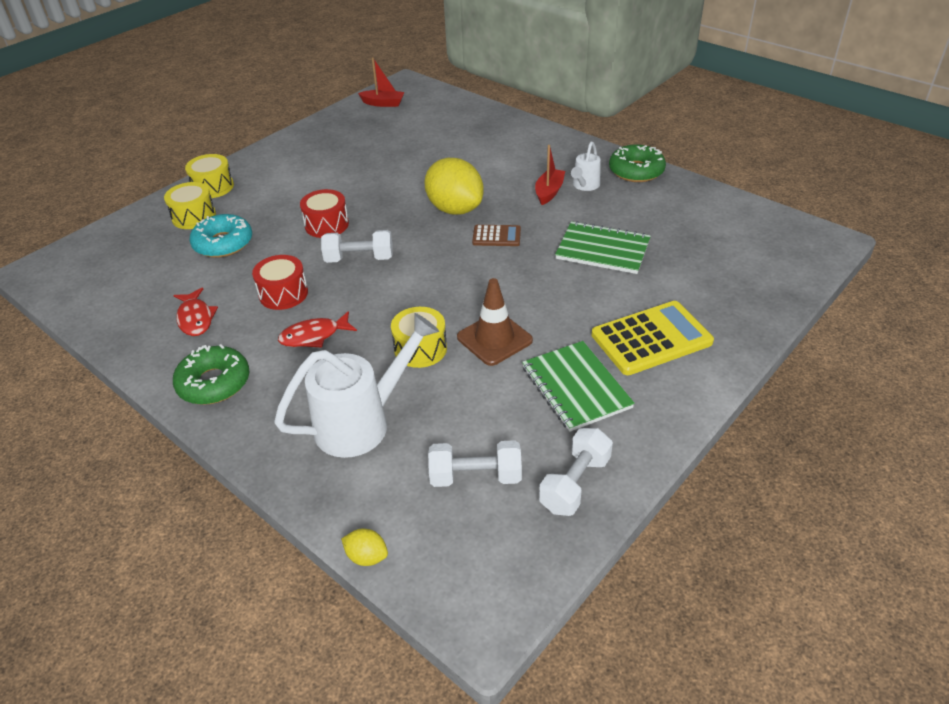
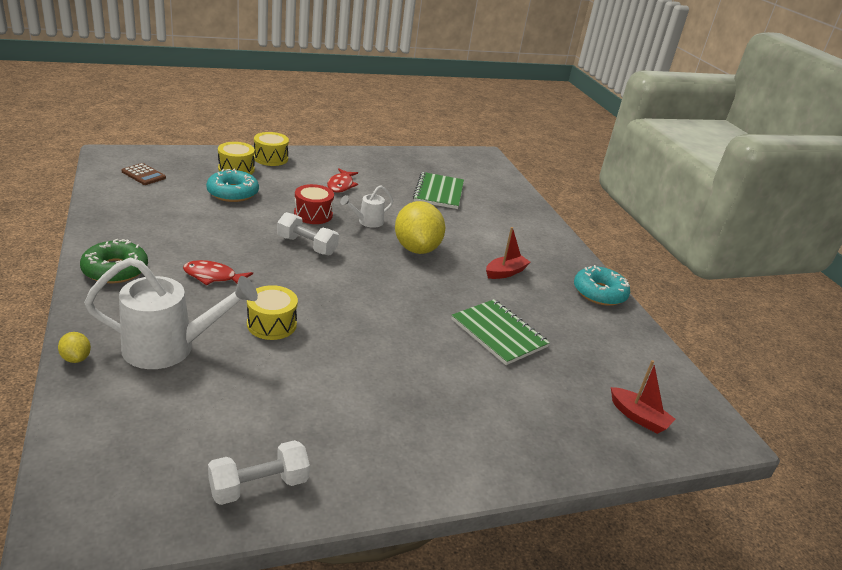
camera: 25 degrees right, 10 degrees down
red fish [173,288,218,336] -> red fish moved to [327,169,358,193]
red drum [252,255,308,310] -> none
yellow lemon [341,529,388,566] -> yellow lemon moved to [58,332,91,363]
red boat [358,57,405,107] -> red boat moved to [611,360,676,434]
white dumbbell [428,440,522,487] -> none
brown traffic cone [457,278,533,366] -> none
brown calculator [472,225,521,246] -> brown calculator moved to [121,163,166,185]
green notebook [522,341,635,432] -> green notebook moved to [413,172,464,209]
white watering can [571,142,601,191] -> white watering can moved to [340,185,393,228]
yellow calculator [591,301,714,375] -> none
green donut [609,144,666,182] -> turquoise donut [574,265,630,306]

